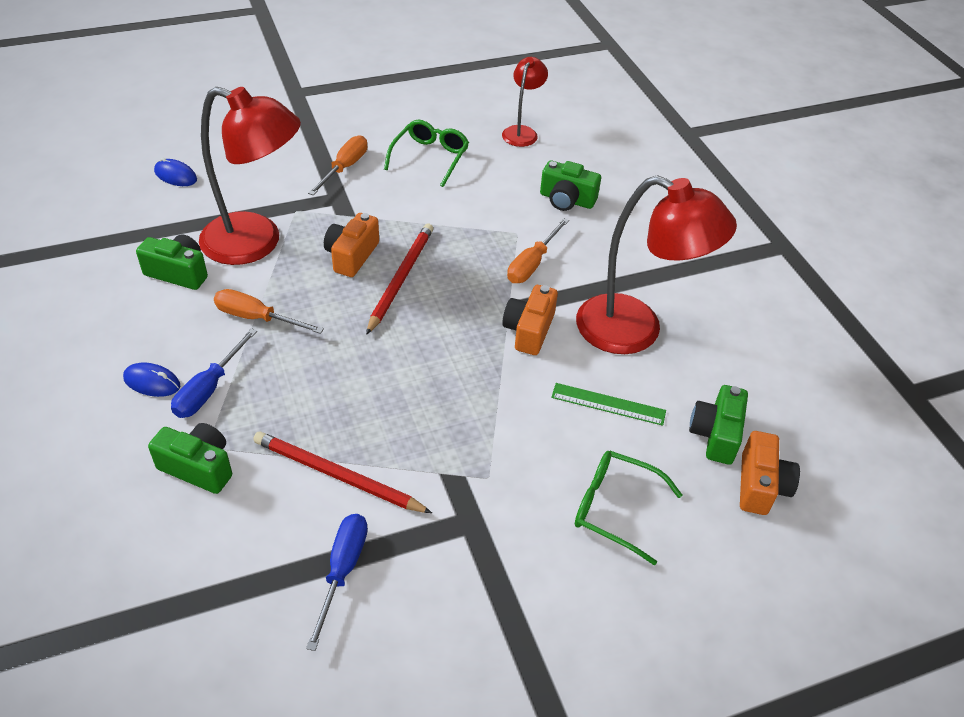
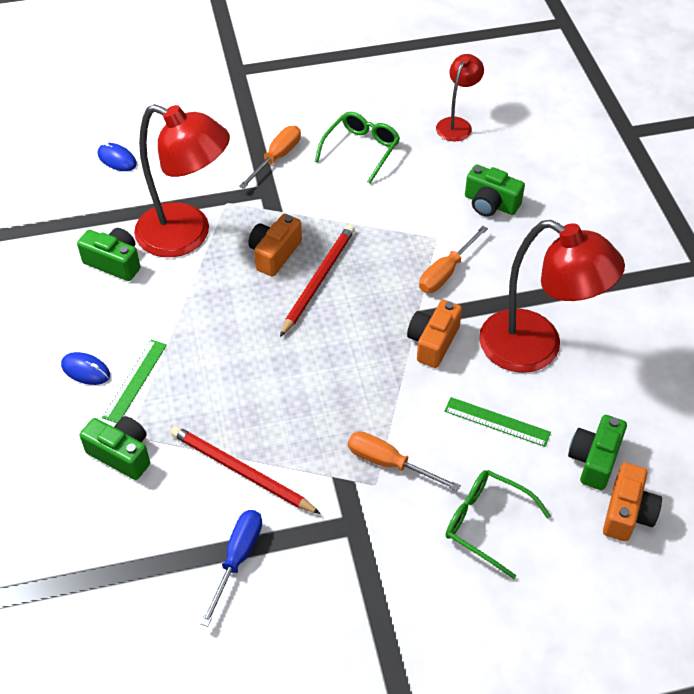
camera: 10 degrees right, 5 degrees up
blue screwdriver [171,328,257,418] -> green ruler [102,340,167,423]
orange screwdriver [214,289,324,334] -> orange screwdriver moved to [348,431,461,491]

